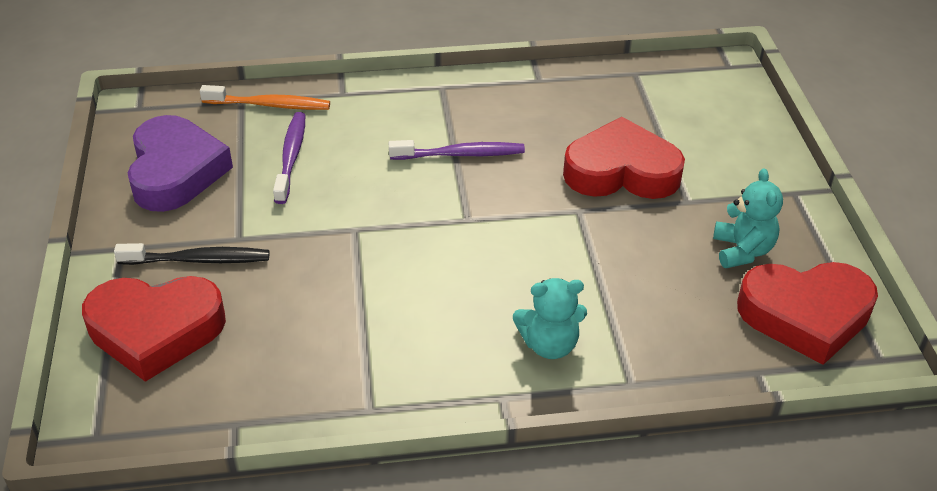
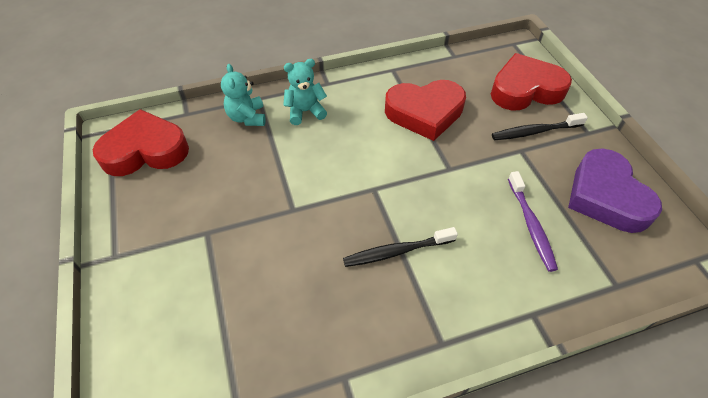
camera: 170 degrees right, 10 degrees up
orange toothbrush [200,85,330,110] -> none
purple toothbrush [389,140,525,160] -> black toothbrush [343,227,458,267]
red heart [563,117,685,199] -> red heart moved to [385,80,466,141]
turquoise teddy bear [713,168,783,268] -> turquoise teddy bear moved to [221,64,266,126]

